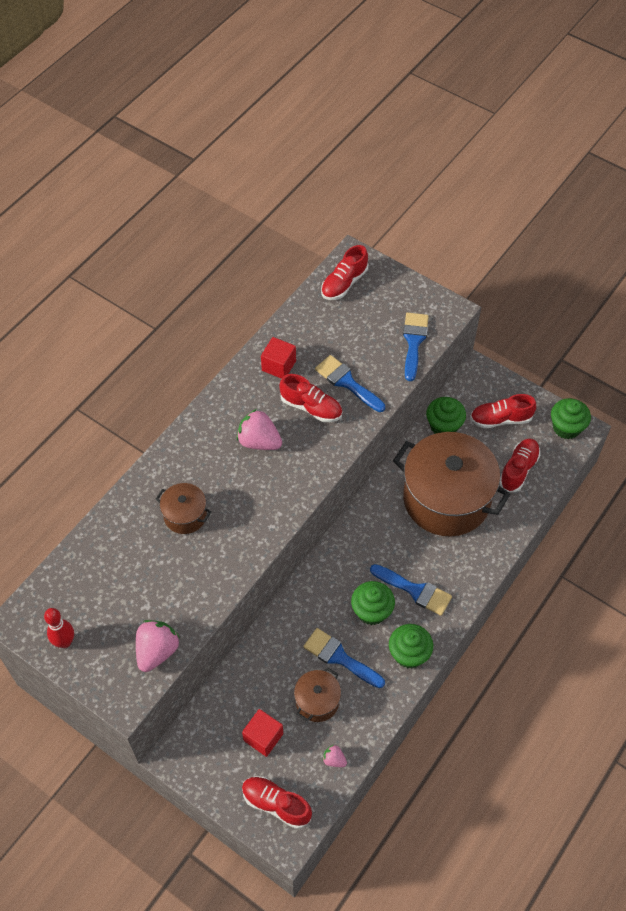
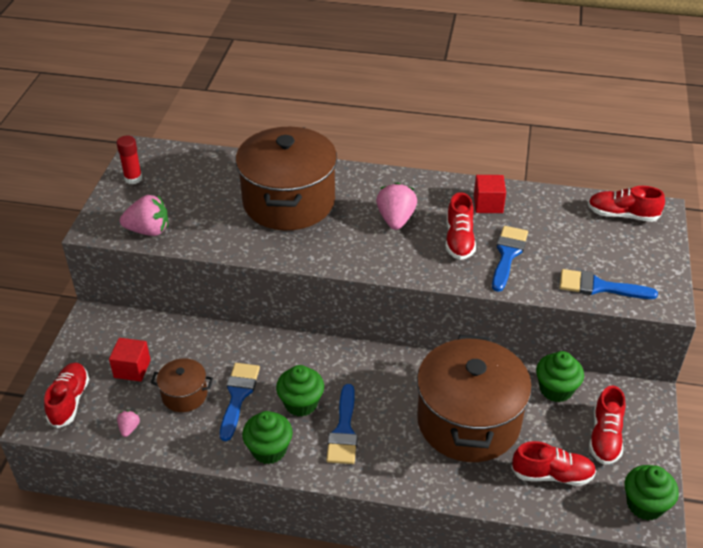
camera: 65 degrees right, 15 degrees down
red bowling pin [44,608,74,648] -> red glue stick [117,136,142,185]
brown pot [156,483,211,534] -> brown pot [235,127,337,230], size x2.20
blue brush [403,313,429,381] -> blue brush turned 150 degrees counterclockwise [559,269,658,299]
red shoe [470,394,536,428] -> red shoe turned 135 degrees counterclockwise [589,386,626,465]

